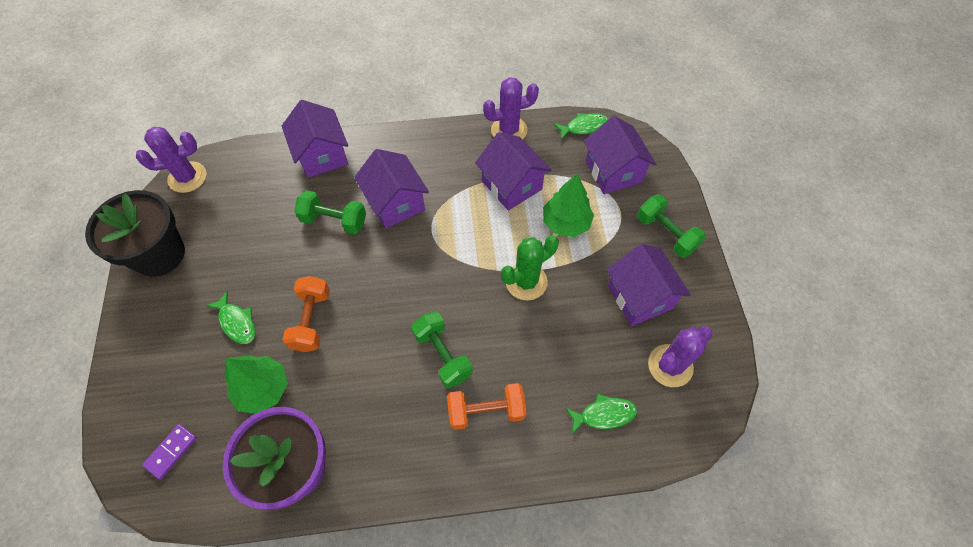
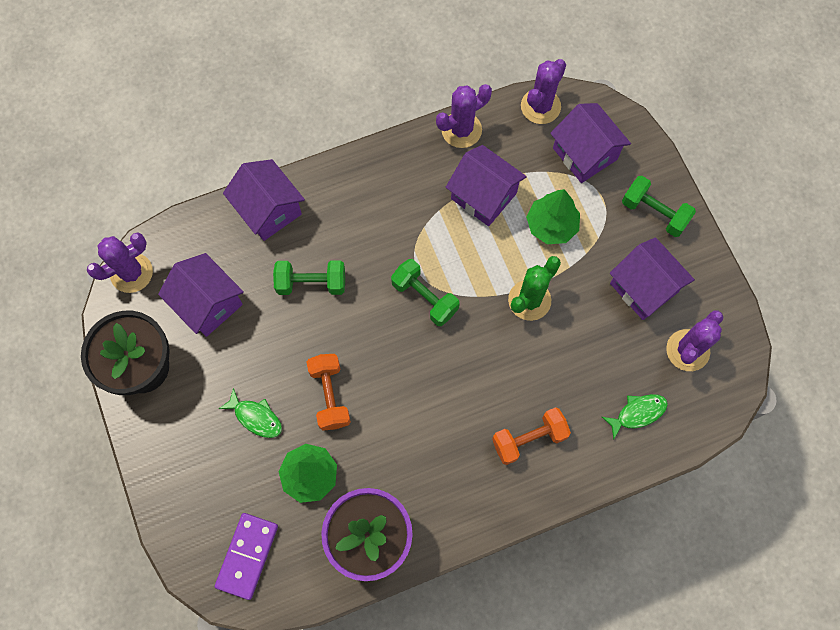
camera: 15 degrees left, 10 degrees up
purple domino [142,424,197,479] -> purple domino [215,513,278,600], size x1.62
purple house [354,149,429,228] -> purple house moved to [158,253,244,337]
green dumbbell [411,312,473,388] -> green dumbbell moved to [391,259,460,326]
green fish [554,113,609,140] -> purple cactus [521,59,566,124]

